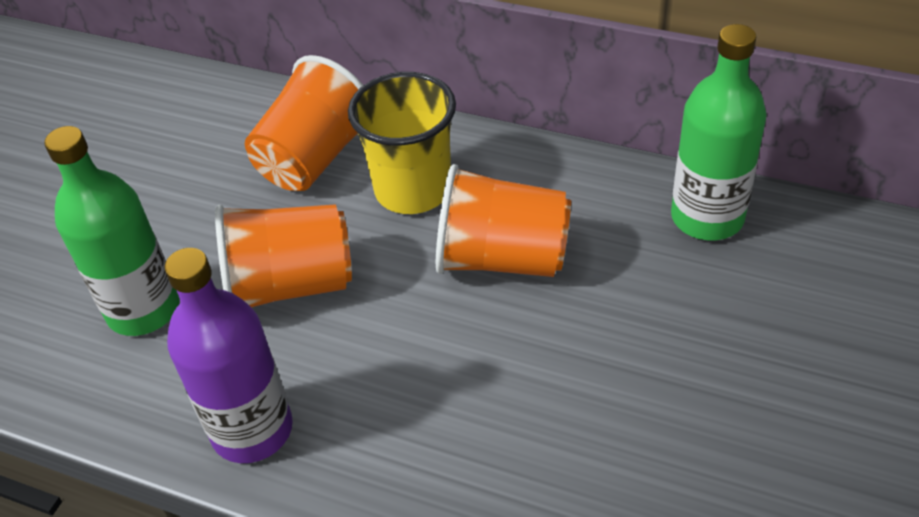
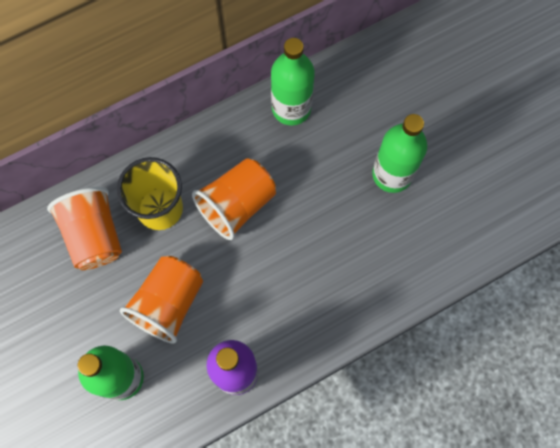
camera: 55 degrees left, 25 degrees up
none -> green bottle [372,114,427,193]

